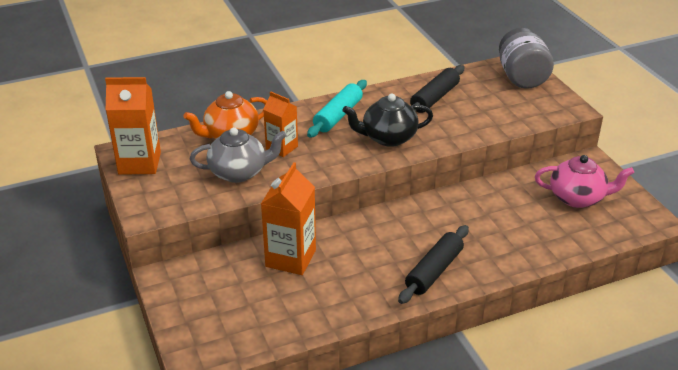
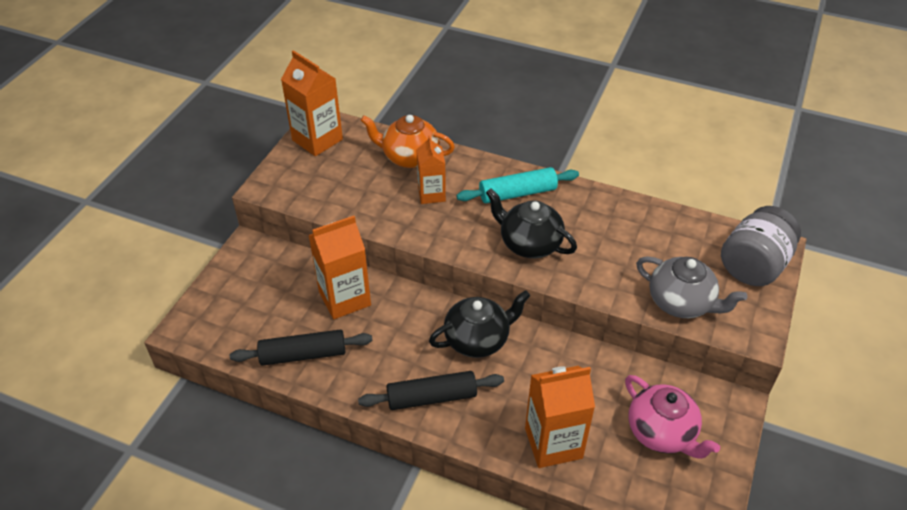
camera: 45 degrees right, 10 degrees up
grey teapot [190,127,287,183] -> grey teapot moved to [636,256,747,318]
black rolling pin [410,65,465,113] -> black rolling pin moved to [230,330,373,366]
none -> black teapot [429,290,530,358]
none -> orange carton [525,366,595,468]

